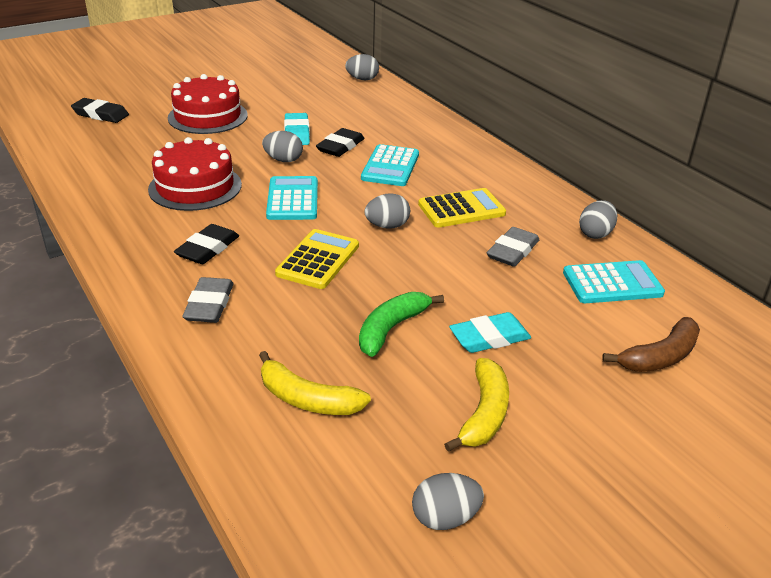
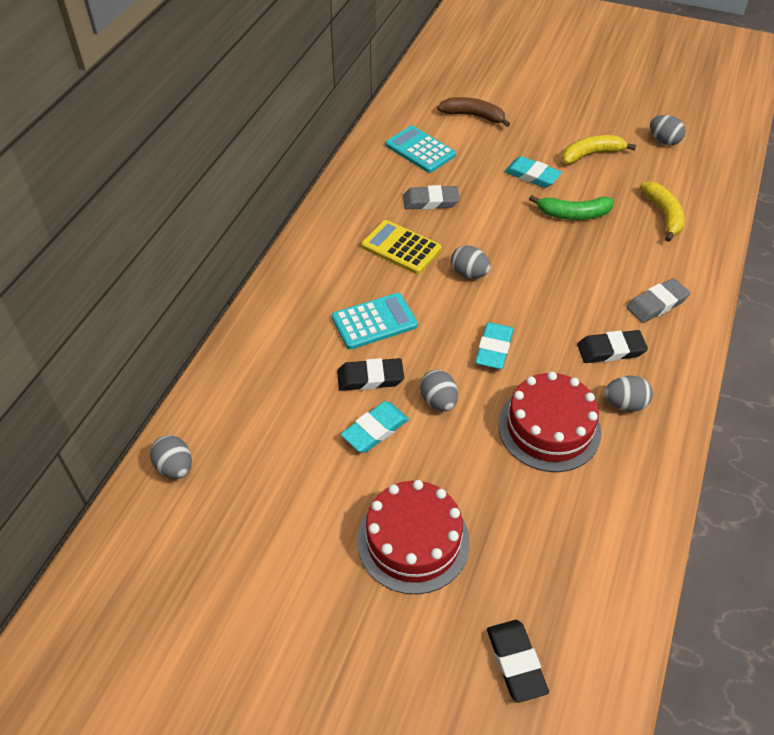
camera: 125 degrees left, 15 degrees up
turquoise calculator [266,176,318,220] -> turquoise eraser [475,322,514,369]
yellow calculator [275,229,359,289] -> none
grey egg [579,200,617,239] -> grey egg moved to [604,376,653,411]

